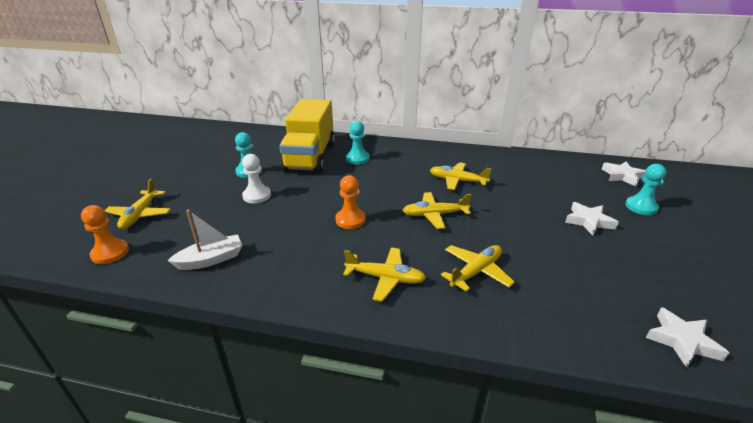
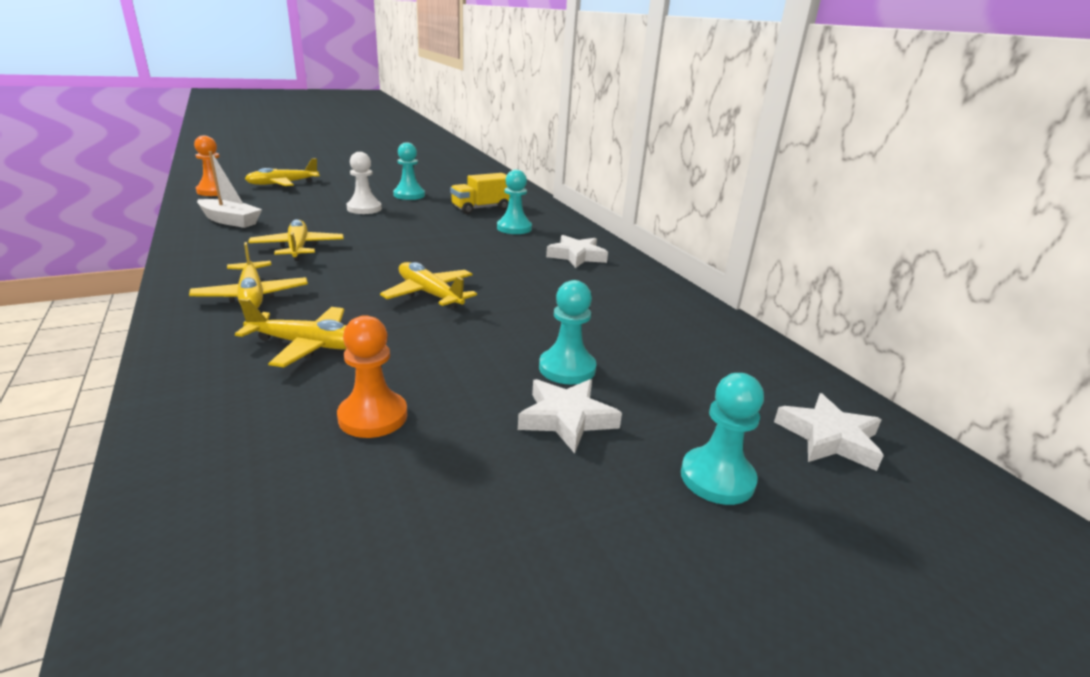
camera: 50 degrees right, 5 degrees down
yellow truck [279,99,335,173] -> yellow truck [450,173,510,214], size x0.51
orange pawn [335,175,366,229] -> orange pawn moved to [337,315,407,438]
yellow plane [430,162,492,190] -> yellow plane moved to [248,219,344,261]
white star [646,307,729,368] -> white star moved to [546,235,608,268]
none -> turquoise pawn [539,280,596,385]

